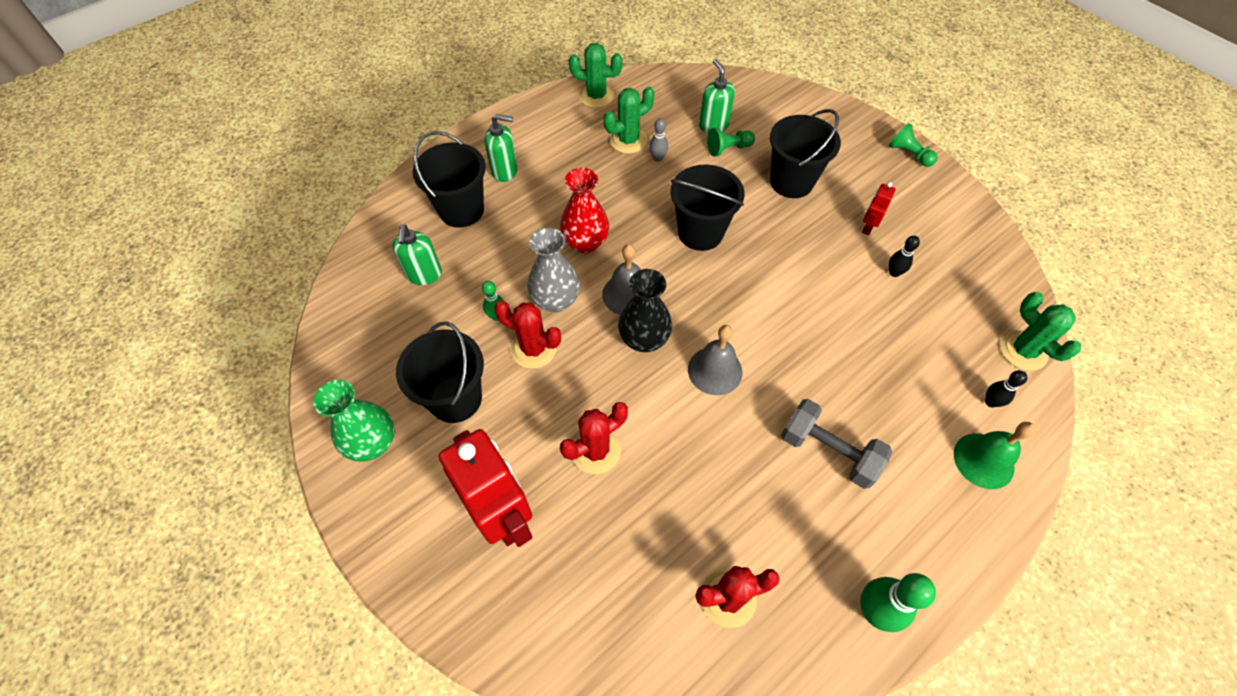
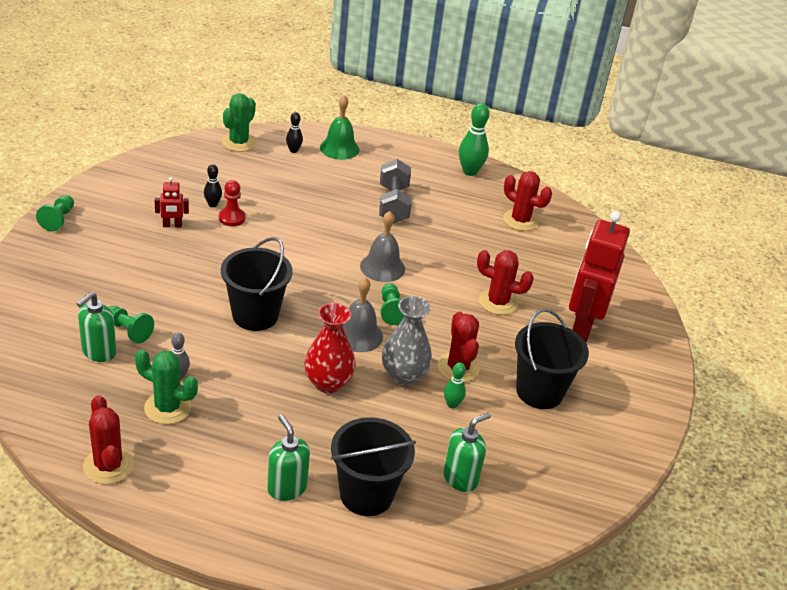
camera: 130 degrees left, 20 degrees down
green vase [313,380,395,462] -> none
green cactus [569,43,623,108] -> red cactus [83,395,134,484]
black vase [618,269,672,352] -> green pawn [380,283,404,325]
black bucket [770,109,841,198] -> none
none -> red pawn [219,180,246,226]

